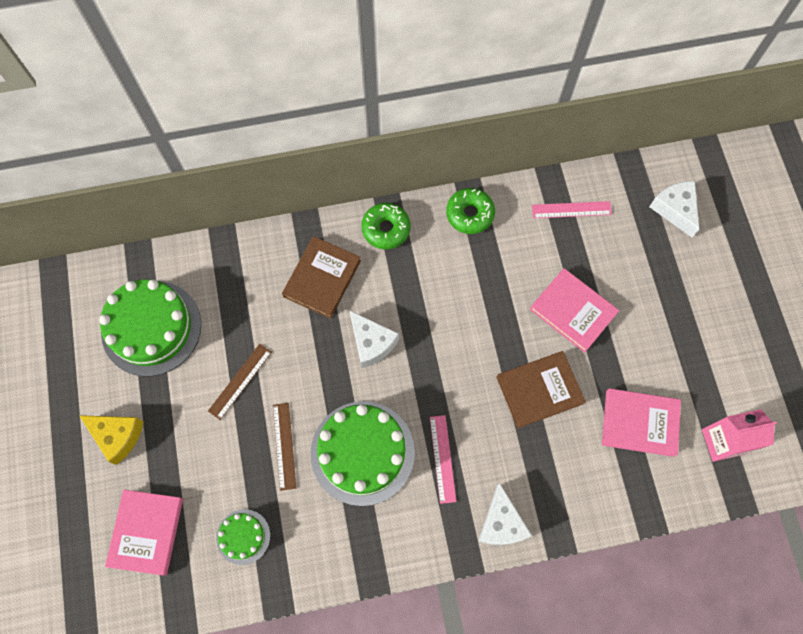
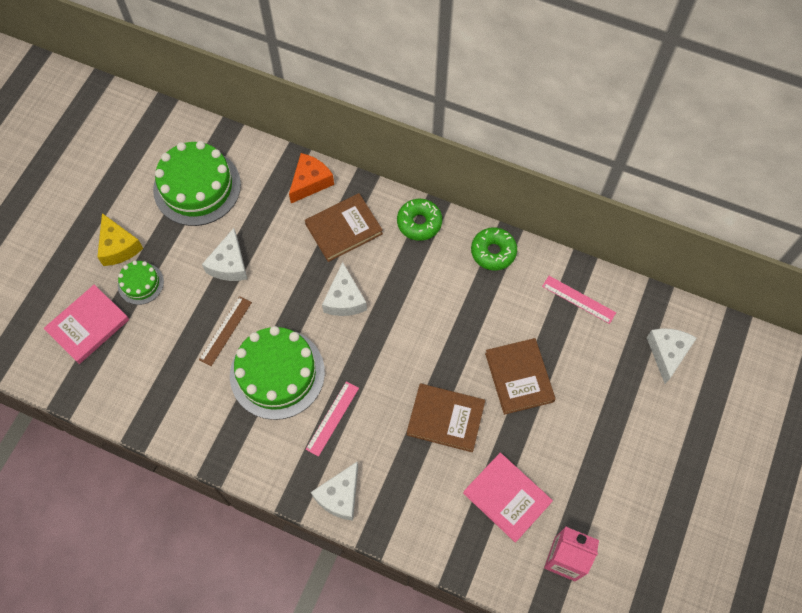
camera: 35 degrees right, 5 degrees down
brown ruler [208,344,272,420] -> white cheese [202,228,247,281]
green cake [216,509,270,565] -> green cake moved to [118,261,164,305]
pink book [530,268,619,353] -> brown book [485,338,556,415]
none -> orange cheese [289,153,334,203]

